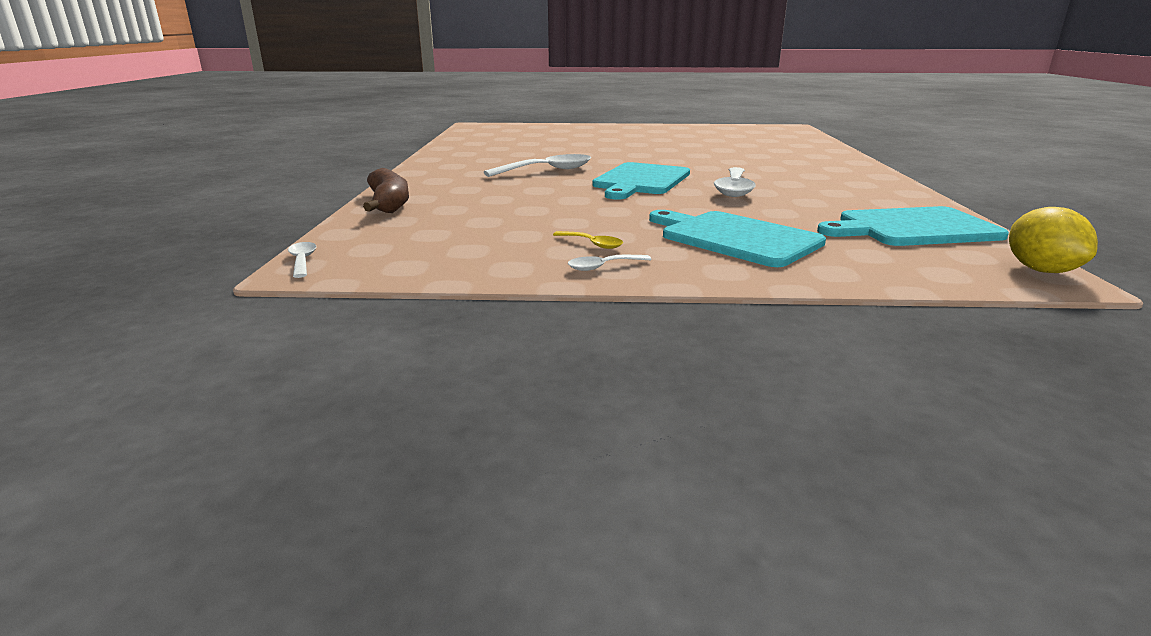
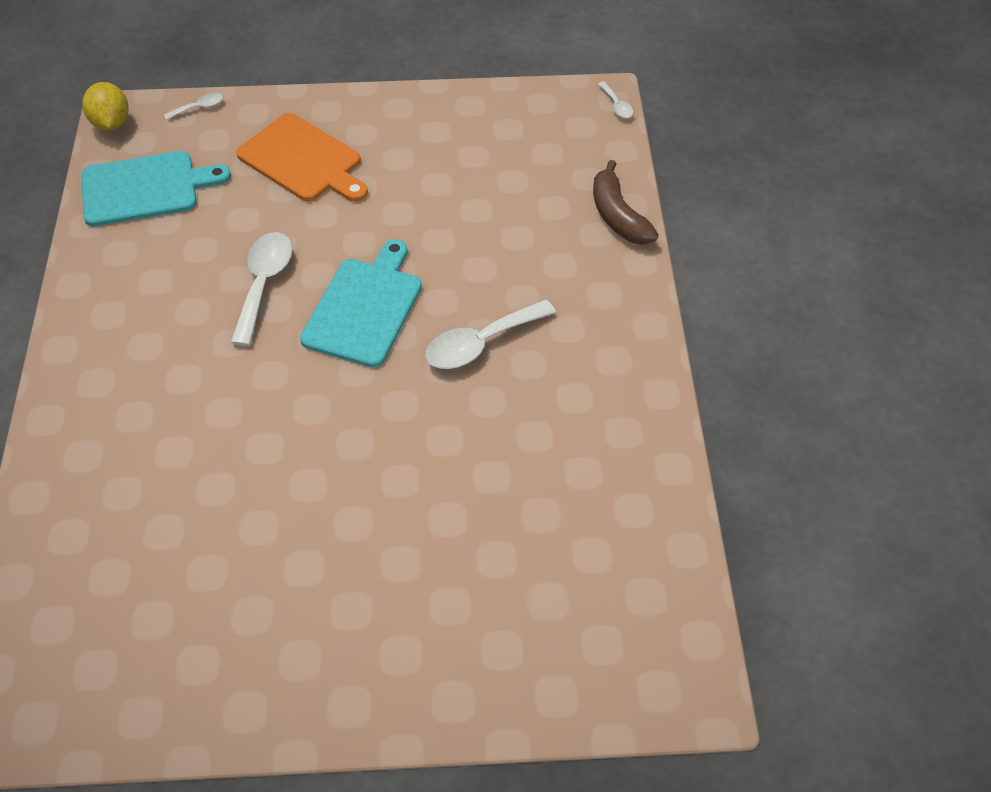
camera: 175 degrees right, 30 degrees up
yellow spoon [553,231,623,249] -> none
white spoon [568,255,652,271] -> white spoon moved to [164,93,223,120]
turquoise cutting board [649,210,826,267] -> orange cutting board [236,113,368,202]

